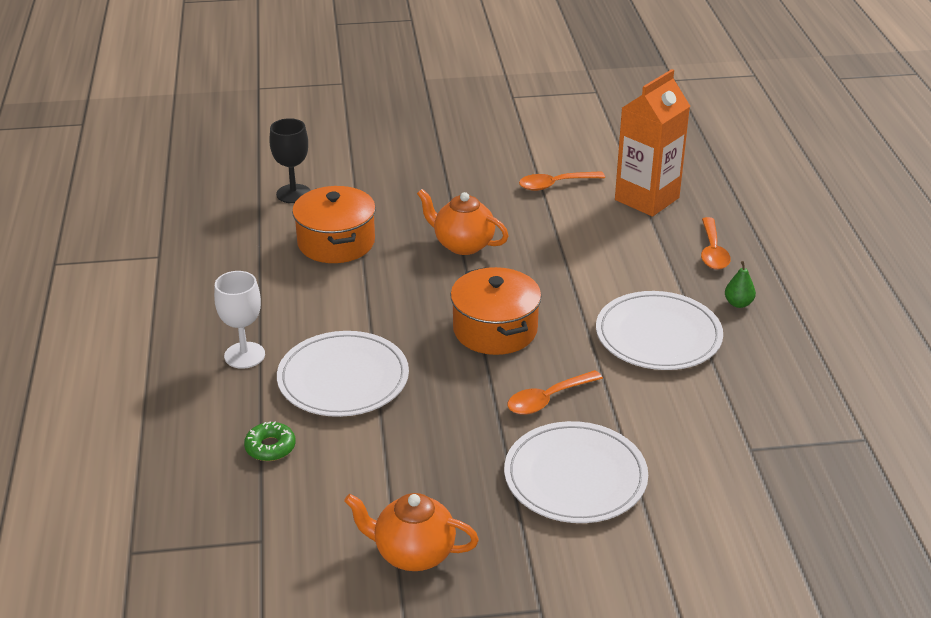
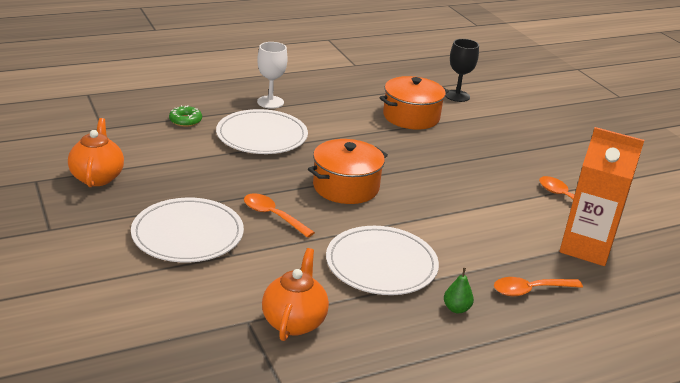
camera: 70 degrees right, 5 degrees down
orange teapot [417,189,509,255] -> orange teapot moved to [262,248,329,341]

